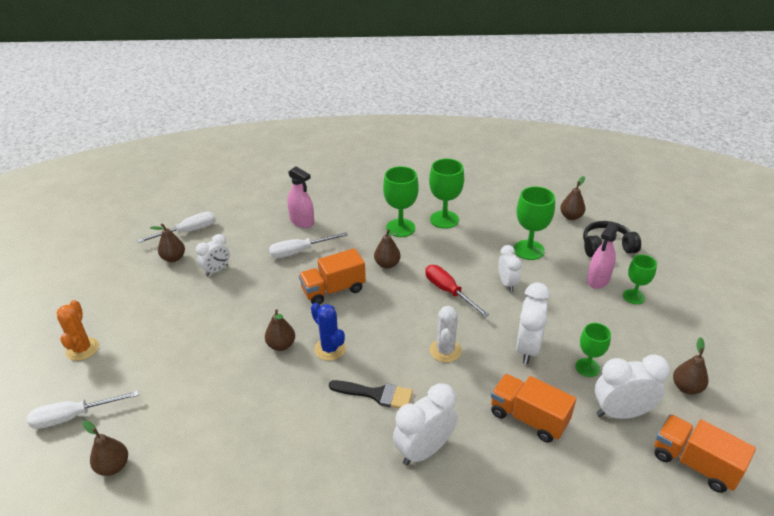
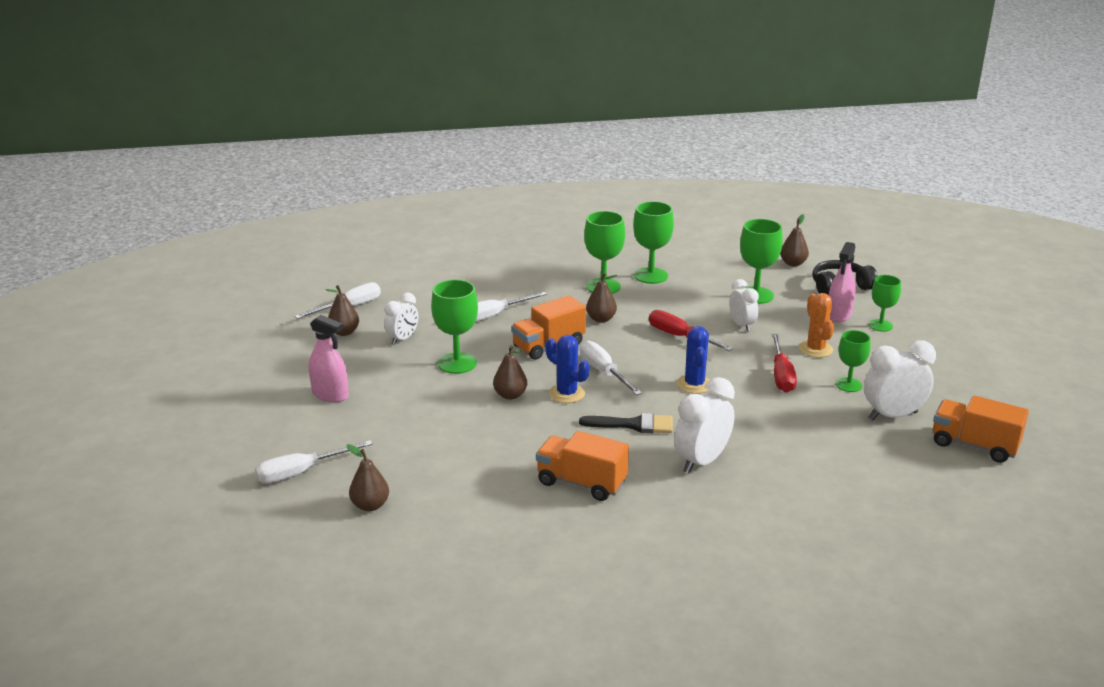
camera: 10 degrees left, 10 degrees down
orange cactus [57,300,99,361] -> orange cactus moved to [799,293,834,358]
pink spray bottle [287,167,314,228] -> pink spray bottle moved to [309,315,349,402]
white cactus [430,306,462,362] -> blue cactus [677,326,710,394]
orange truck [491,374,576,443] -> orange truck moved to [536,431,629,501]
white clock [516,283,551,364] -> red screwdriver [772,334,797,393]
brown pear [673,337,709,394] -> none
none -> green goblet [431,279,478,374]
none -> white screwdriver [580,340,642,395]

